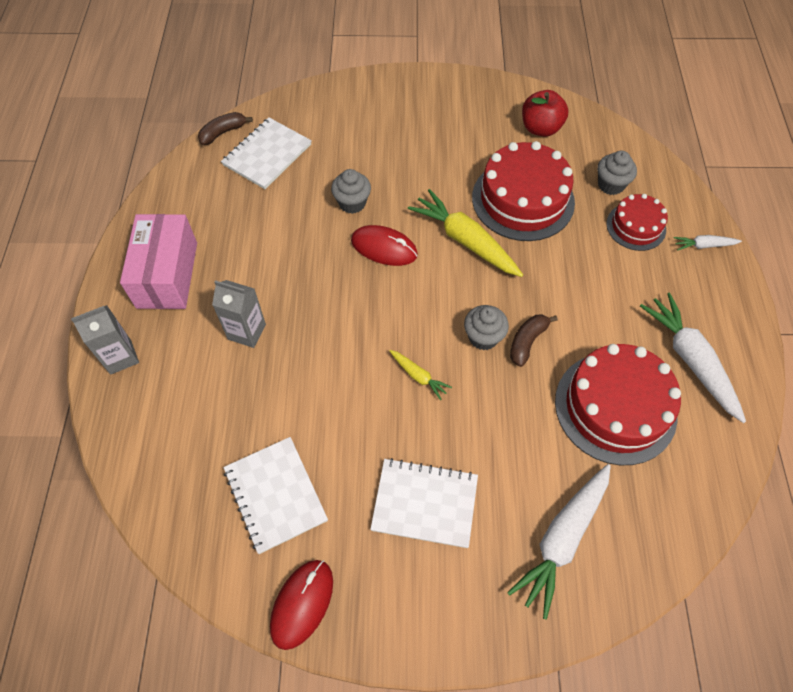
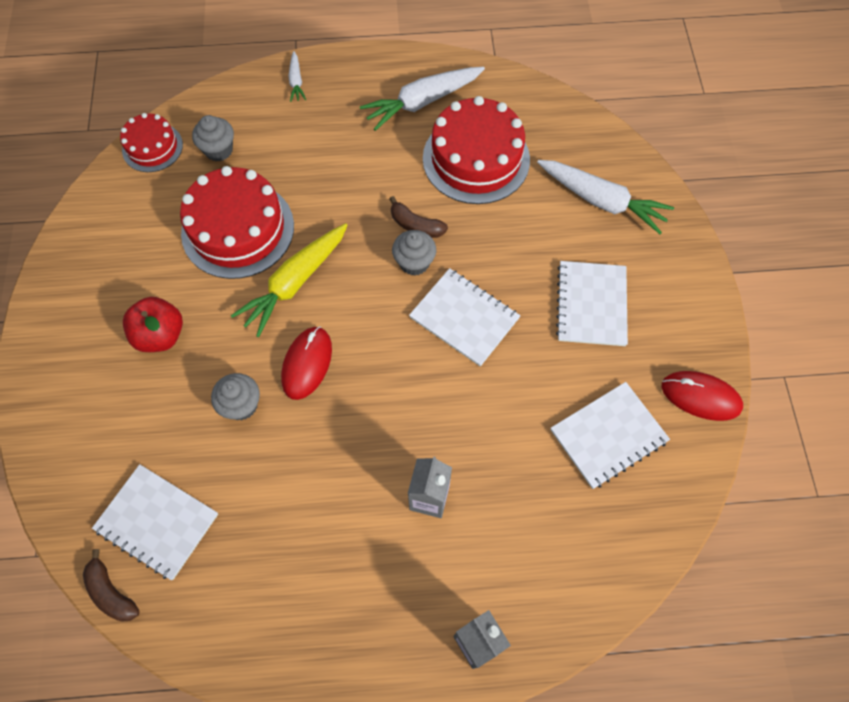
camera: 95 degrees left, 5 degrees up
pink box [120,214,197,309] -> none
yellow carrot [389,350,452,400] -> white notebook [409,268,520,367]
red apple [522,90,569,137] -> red apple moved to [123,297,183,352]
red cake [606,194,668,251] -> red cake moved to [120,113,183,172]

